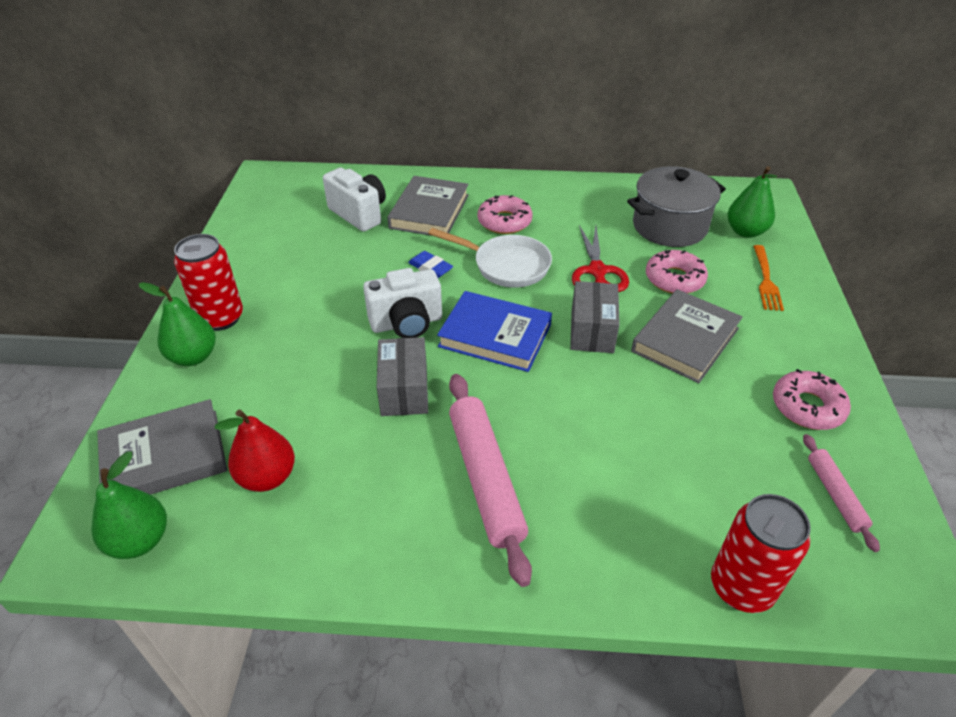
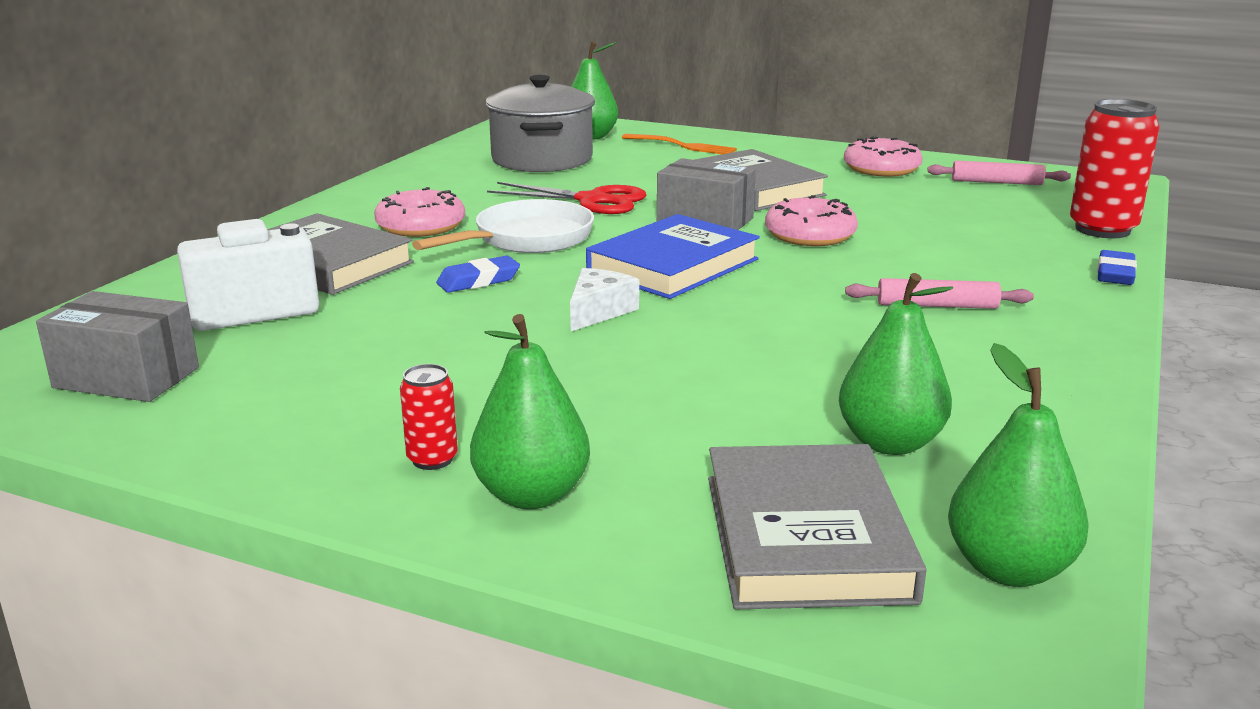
camera: 70 degrees left, 20 degrees down
red can [174,234,243,331] -> red can [400,364,458,470], size x0.49
red pear [215,410,295,492] -> green pear [839,273,953,455]
white camera [363,268,442,338] -> white cheese [570,268,639,331]
grey box [377,337,428,416] -> grey box moved to [36,291,199,402]
pink rolling pin [449,374,532,587] -> pink rolling pin [845,278,1034,309], size x0.53
pink donut [646,250,708,294] -> pink donut moved to [765,195,858,246]
none -> blue eraser [1097,250,1137,285]

